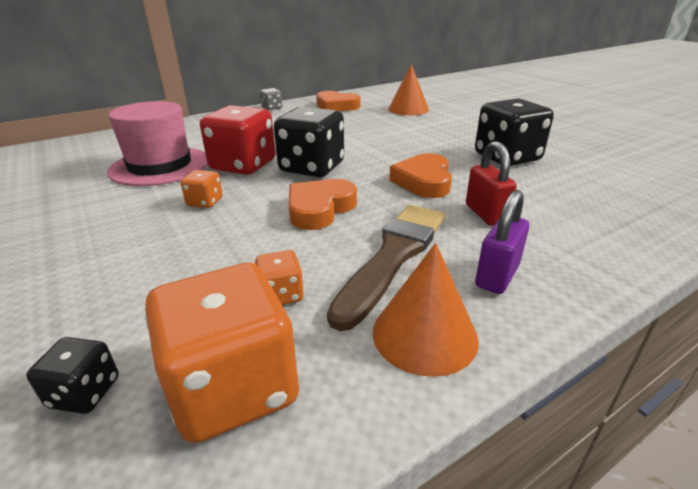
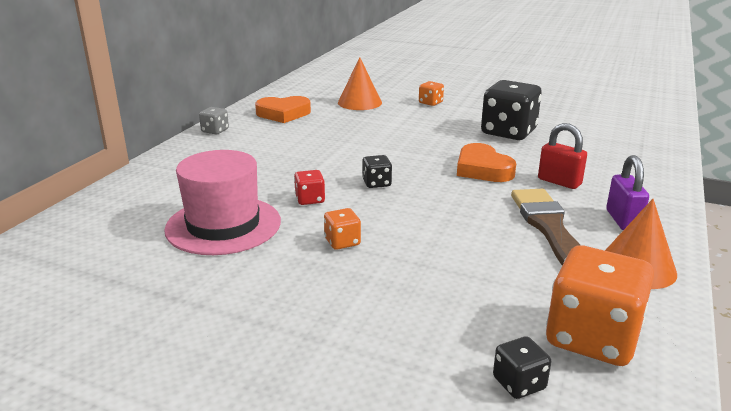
camera: 35 degrees left, 5 degrees down
red dice [200,105,276,175] -> red dice [294,170,325,205], size x0.47
orange dice [255,250,304,305] -> orange dice moved to [419,81,444,106]
black dice [274,107,344,177] -> black dice [362,155,392,188], size x0.47
orange heart [289,179,357,230] -> none

